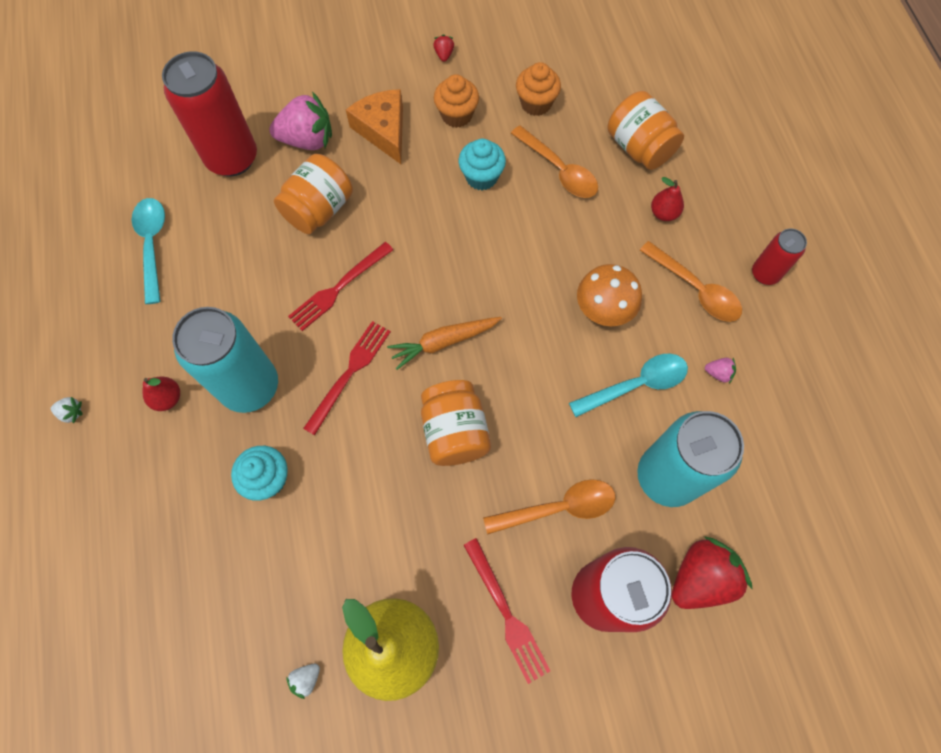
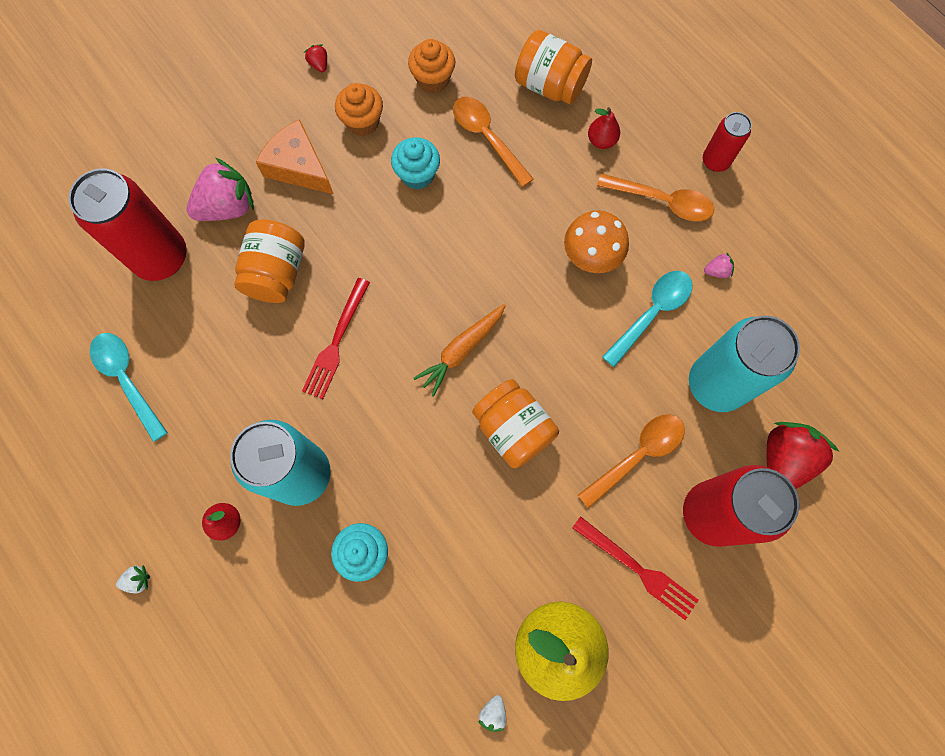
camera: 25 degrees left, 5 degrees up
red fork [303,321,391,435] -> none
orange spoon [511,125,598,198] -> orange spoon turned 150 degrees counterclockwise [453,97,533,187]

